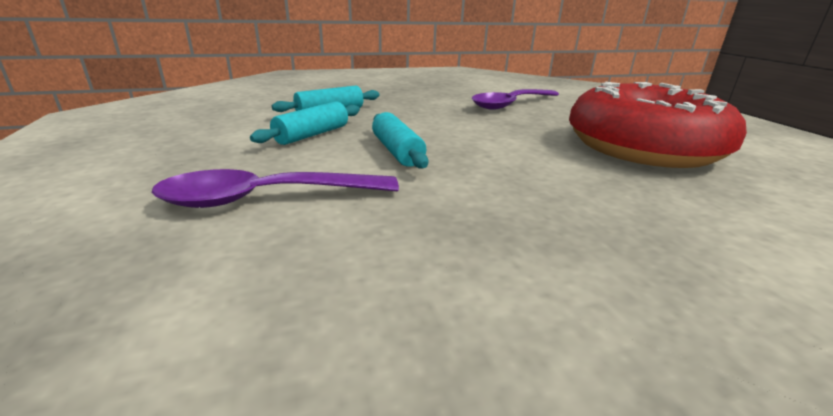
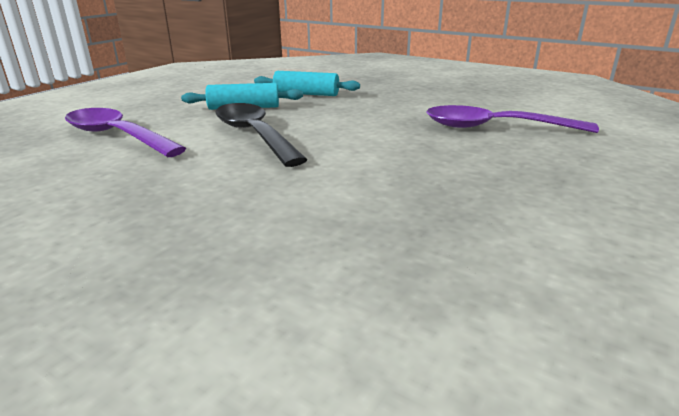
camera: 50 degrees right, 0 degrees up
turquoise rolling pin [372,112,428,169] -> black spoon [215,103,308,167]
red donut [569,82,747,168] -> none

